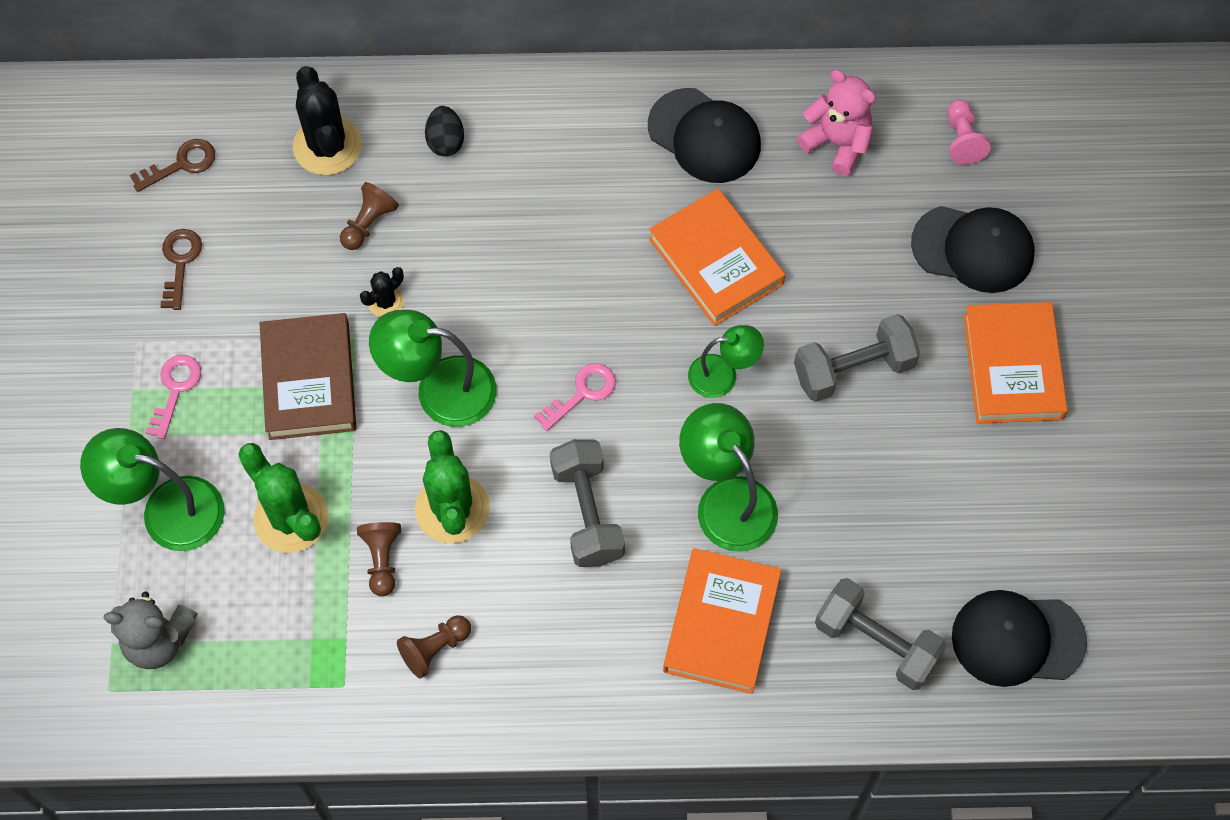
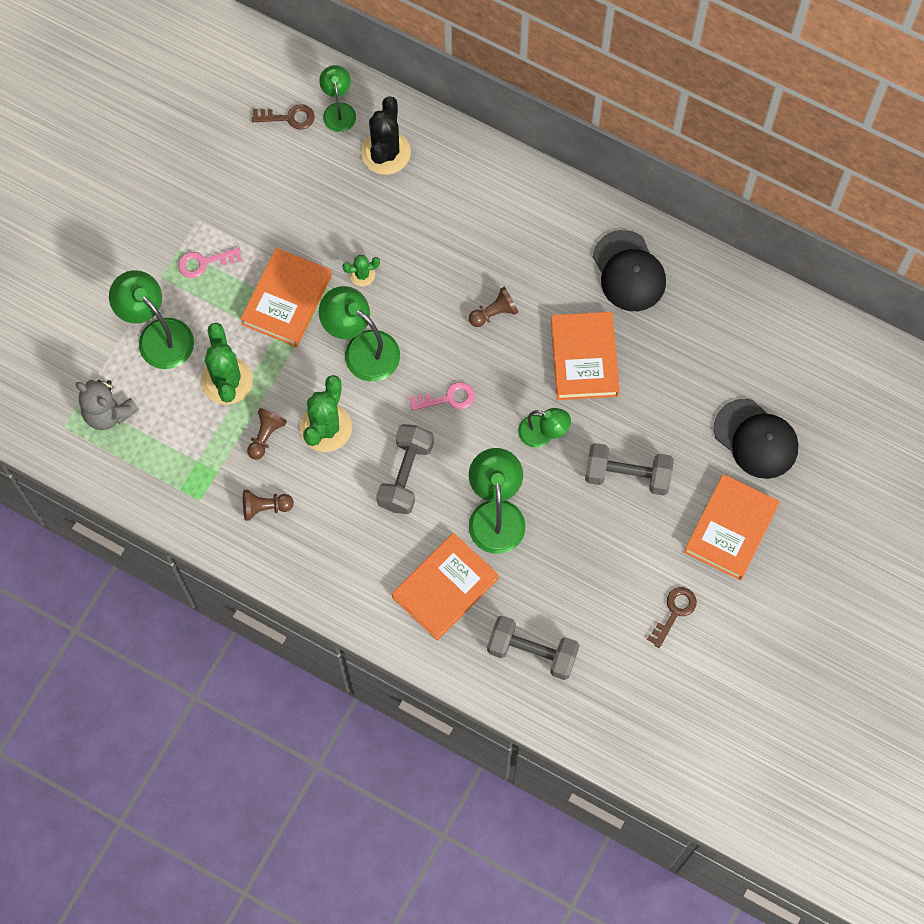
camera: 30 degrees right, 5 degrees up
pink key [145,355,201,439] -> pink key turned 150 degrees counterclockwise [178,248,242,278]
brown key [160,229,202,310] -> brown key moved to [647,587,697,648]
brown book [260,313,356,440] -> orange book [240,248,332,347]
brown pawn [340,182,399,250] -> brown pawn moved to [469,286,519,327]
black cactus [360,267,404,317] -> green cactus [342,255,380,286]
black egg [425,106,464,156] -> none
pink teddy bear [797,69,876,176] -> none
grey dumbbell [815,578,946,690] -> grey dumbbell turned 45 degrees counterclockwise [487,616,580,680]
pink pawn [948,99,991,165] -> none
black cap [952,590,1087,687] -> none
none -> green lamp [319,65,356,132]

